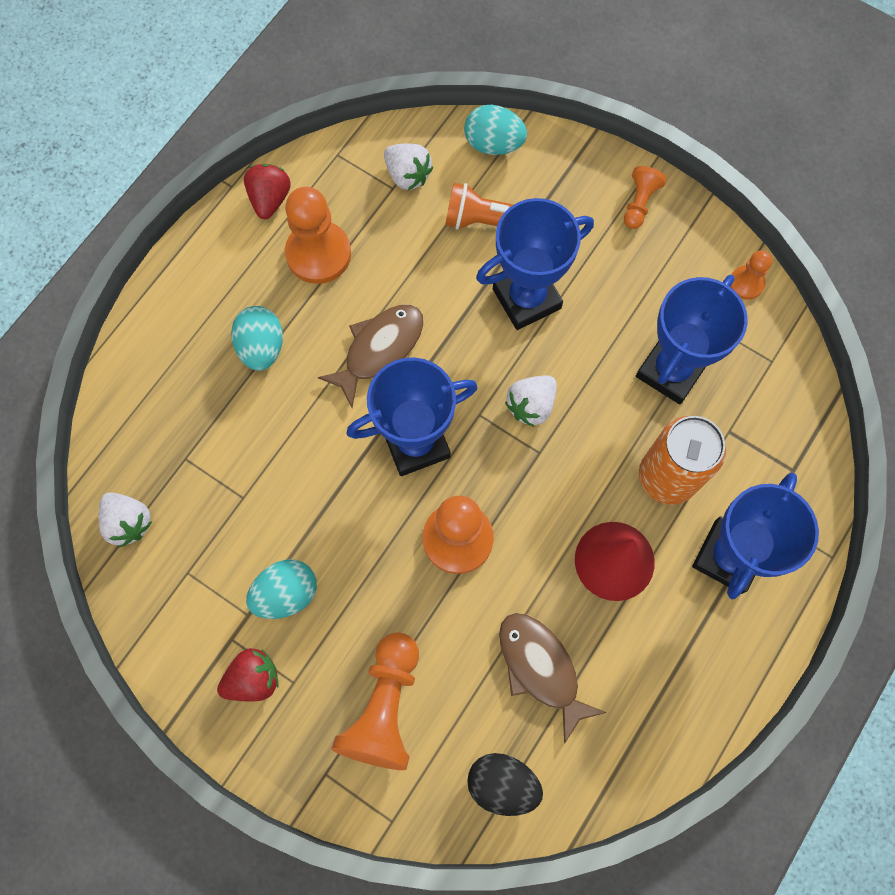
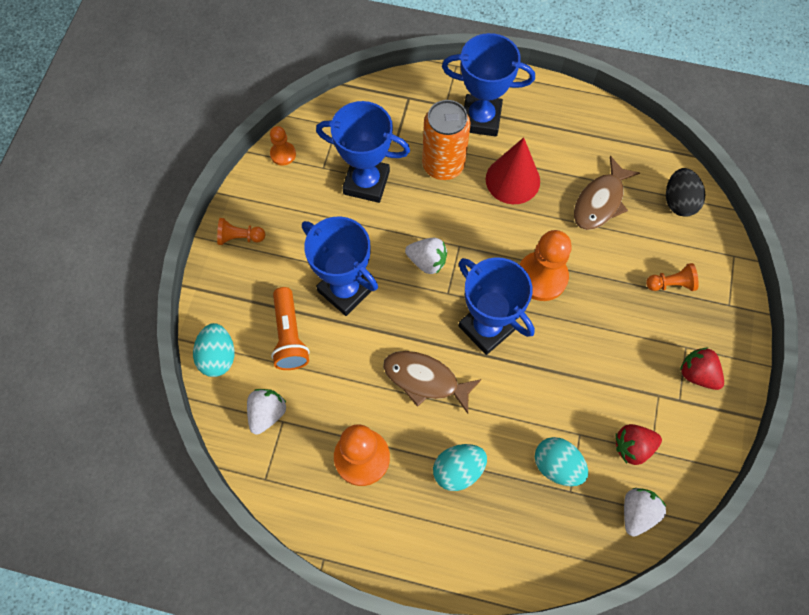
camera: 110 degrees left, 5 degrees down
red strawberry [244,164,291,219] -> red strawberry moved to [616,424,662,465]
turquoise egg [246,560,317,619] -> turquoise egg moved to [535,437,588,486]
orange pawn [332,632,419,770] -> orange pawn [646,263,699,291], size x0.53

